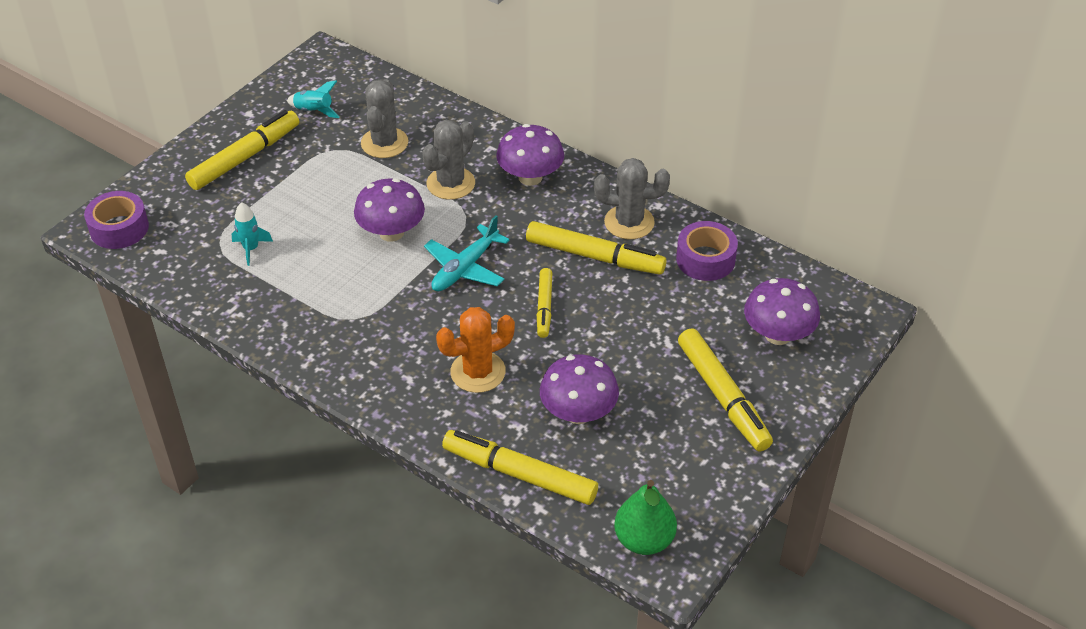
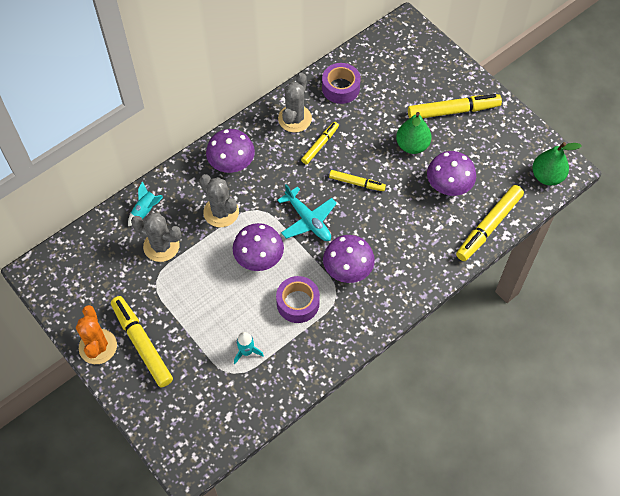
camera: 75 degrees left, 15 degrees up
purple tape [84,191,149,249] -> purple tape moved to [276,276,320,323]
turquoise rocket [287,80,340,118] -> turquoise rocket moved to [128,181,163,226]
orange cactus [436,307,515,393] -> orange cactus moved to [76,305,117,364]
yellow marker [526,221,666,275] -> yellow marker [301,122,339,164], size x0.58
purple mushroom [744,278,820,345] -> purple mushroom moved to [323,235,375,283]
none -> green pear [396,112,432,154]

